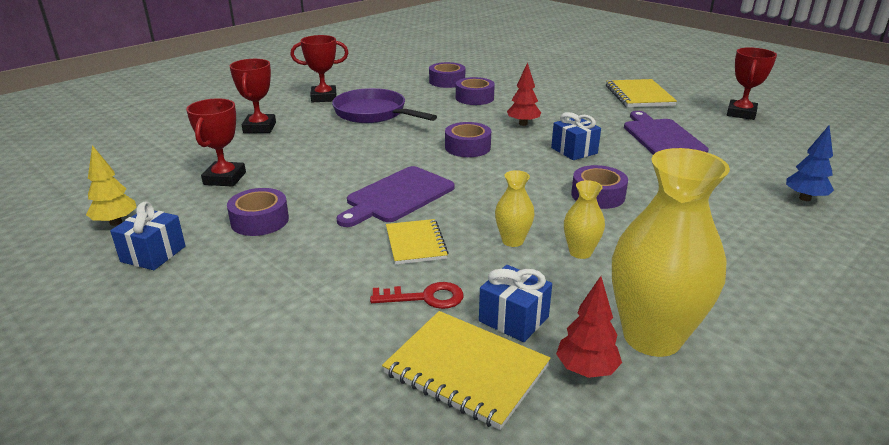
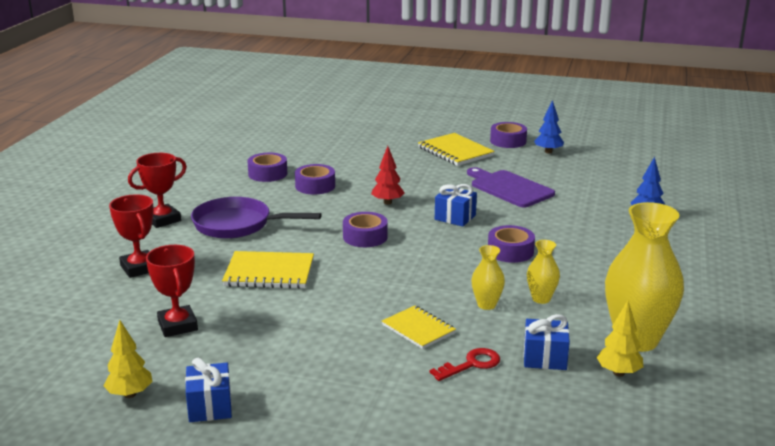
camera: 30 degrees left, 5 degrees down
purple tape [227,188,289,236] -> purple tape moved to [490,122,527,148]
purple cutting board [336,166,455,227] -> none
yellow notebook [382,311,550,430] -> yellow notebook moved to [222,251,314,289]
red tree [556,276,622,378] -> yellow tree [596,301,643,376]
red trophy [727,47,777,120] -> blue tree [534,100,564,153]

